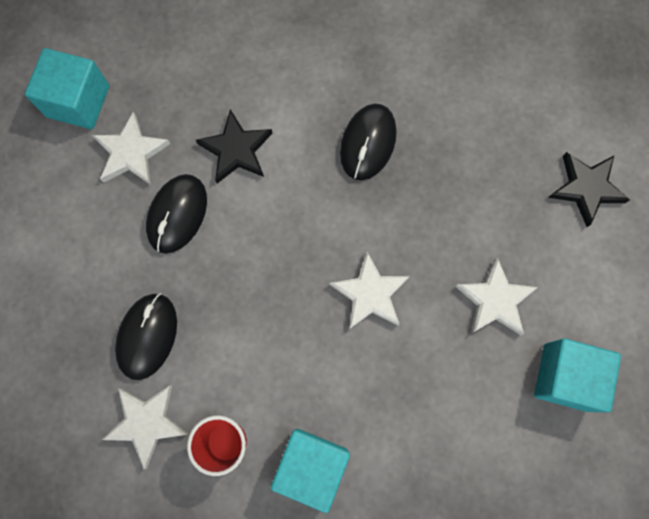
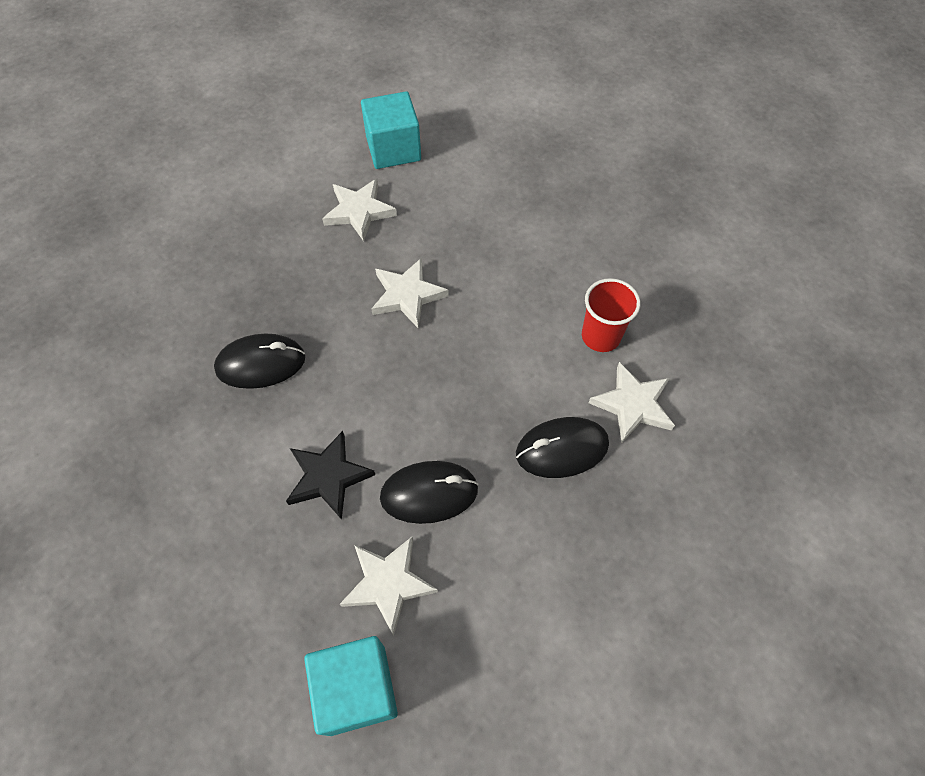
camera: 120 degrees left, 15 degrees down
turquoise cube [271,429,350,513] -> none
black star [548,152,630,227] -> none

